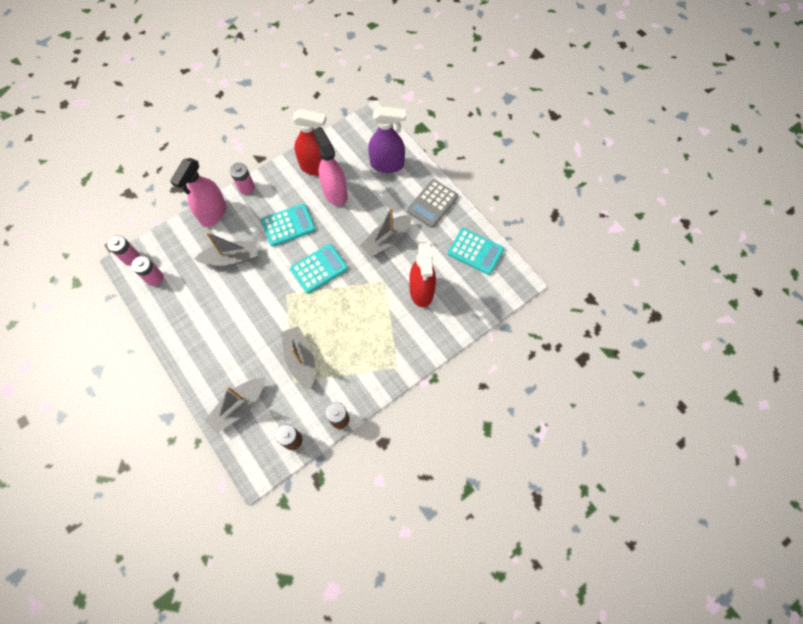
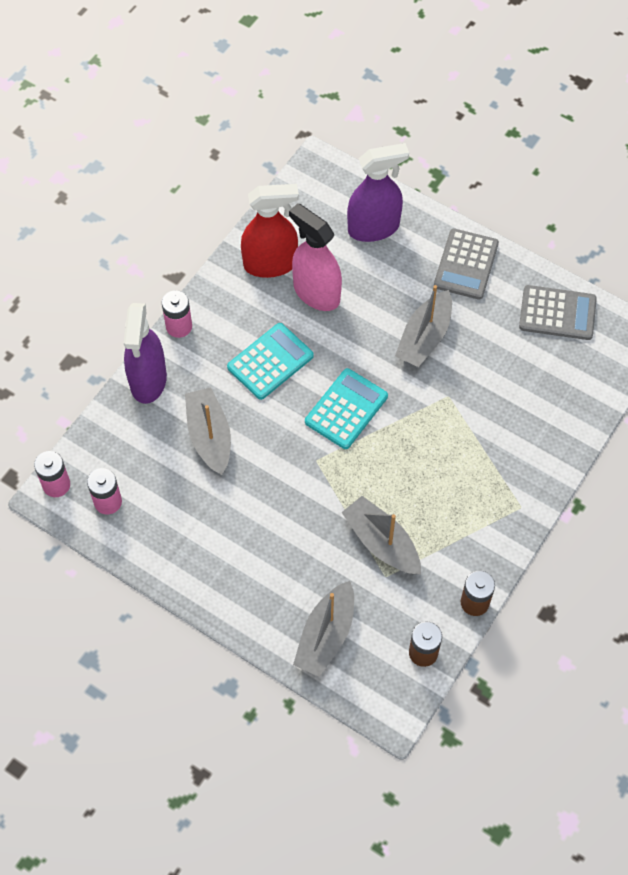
camera: 20 degrees left, 5 degrees down
pink spray bottle [170,158,226,227] -> purple spray bottle [124,303,167,404]
grey boat [194,232,258,266] -> grey boat turned 75 degrees counterclockwise [185,387,231,475]
red spray bottle [409,243,436,308] -> none
turquoise calculator [448,228,504,275] -> grey calculator [519,285,597,340]

